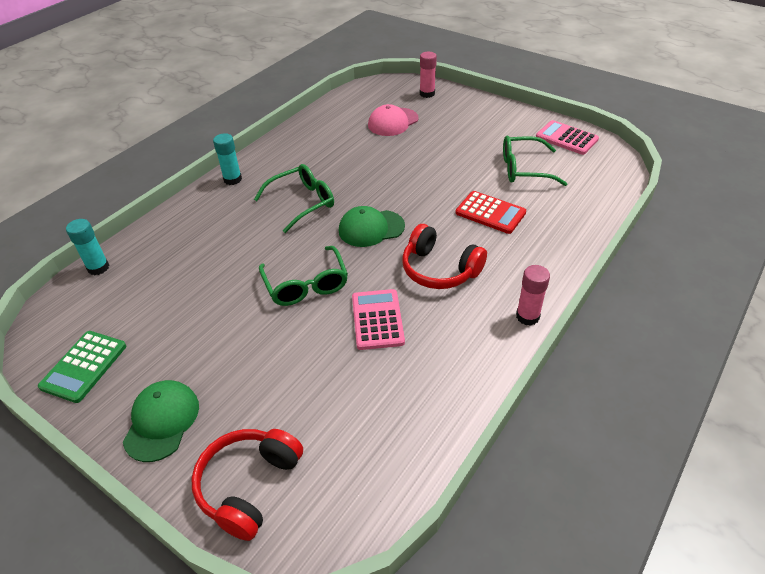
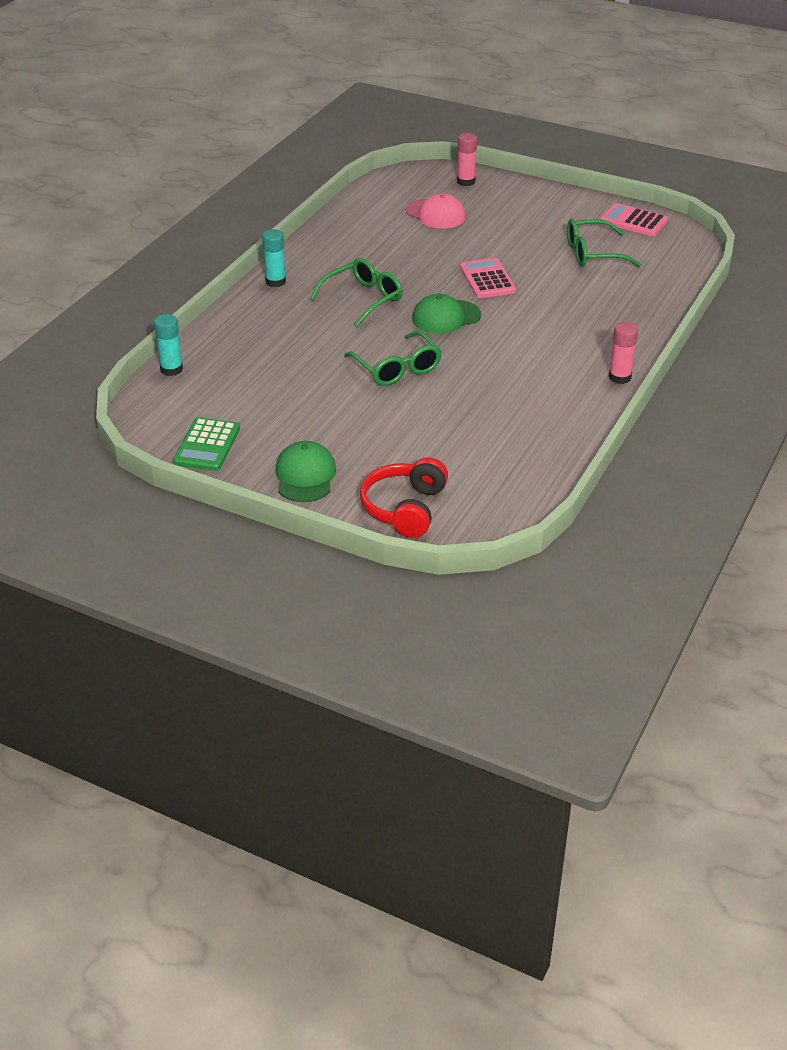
camera: 10 degrees left, 5 degrees down
pink calculator [352,289,405,350] -> pink calculator moved to [460,258,516,298]
pink cap [368,104,419,136] -> pink cap turned 90 degrees counterclockwise [406,193,466,229]
red headphones [402,224,487,289] -> none
red calculator [455,191,526,234] -> none

